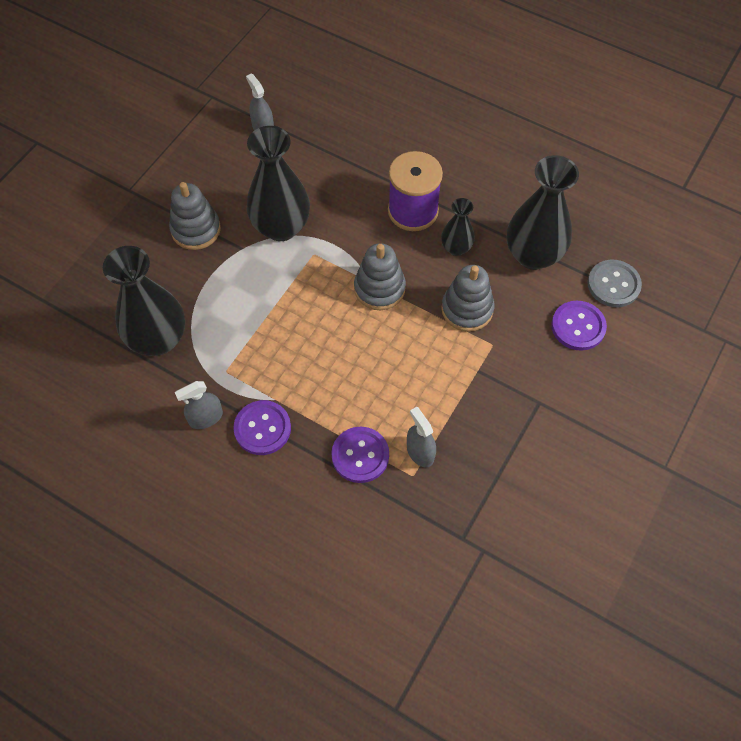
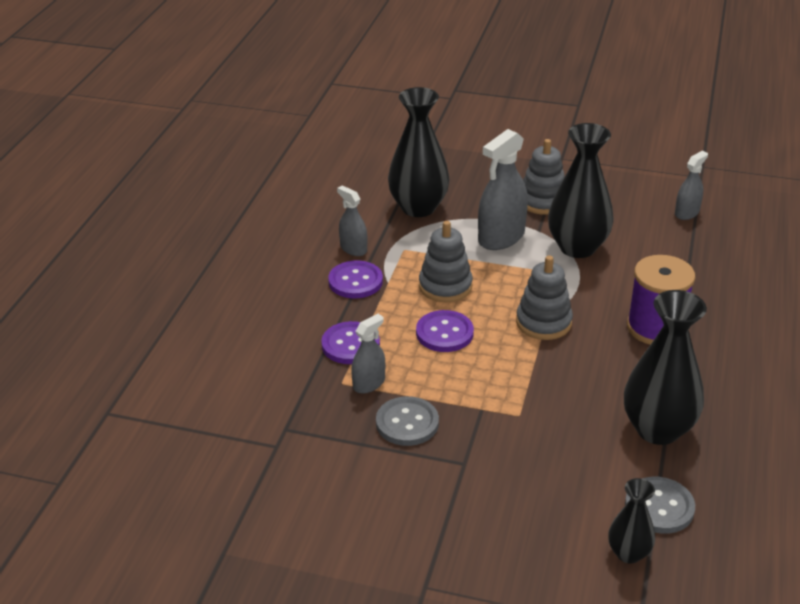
camera: 75 degrees right, 25 degrees down
black vase [441,198,475,256] -> black vase moved to [608,478,655,564]
grey stacking toy [441,265,494,332] -> grey stacking toy moved to [419,221,473,302]
purple button [552,301,607,351] -> purple button moved to [416,310,474,352]
none -> grey button [376,396,439,446]
none -> grey spray bottle [478,129,528,250]

